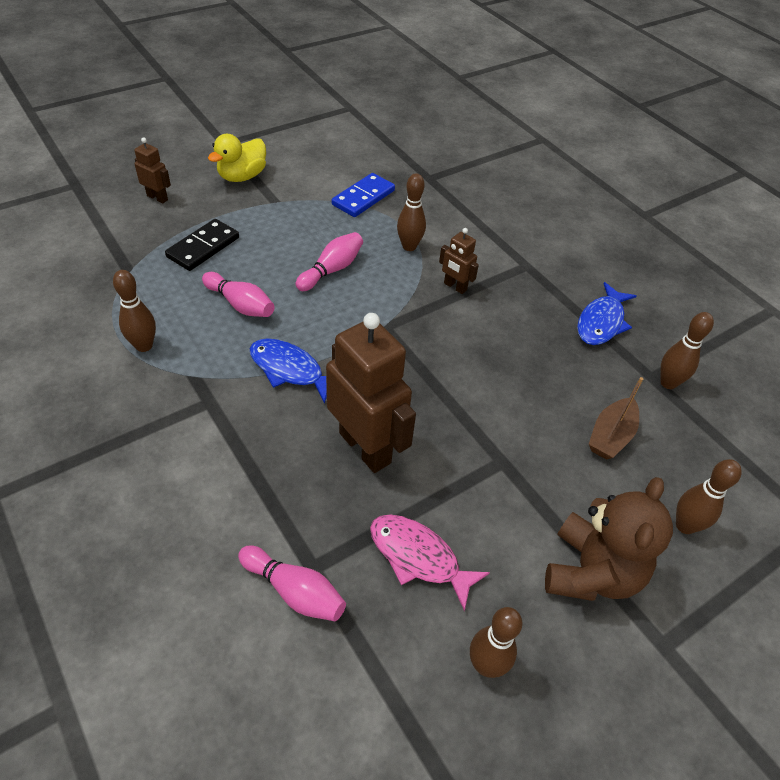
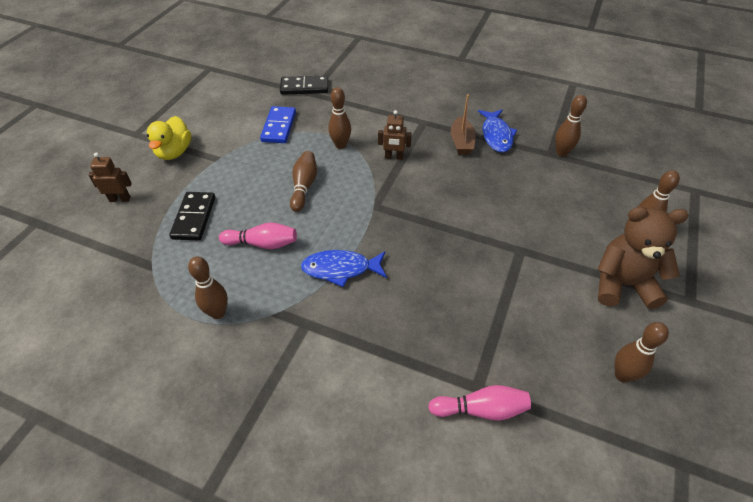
camera: 30 degrees left, 0 degrees up
pink bowling pin [296,232,363,291] -> brown bowling pin [290,151,317,212]
brown robot [326,313,416,473] -> none
pink fish [370,514,490,611] -> none
brown teddy bear [545,477,673,601] -> brown teddy bear turned 75 degrees counterclockwise [597,207,689,309]
brown boat [589,377,643,460] -> brown boat moved to [451,94,476,155]
none -> black domino [280,76,328,95]

